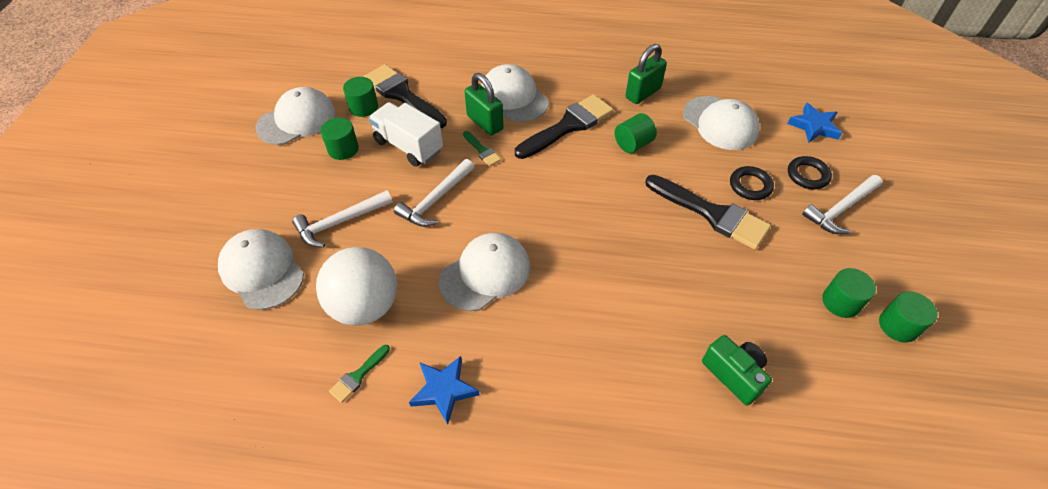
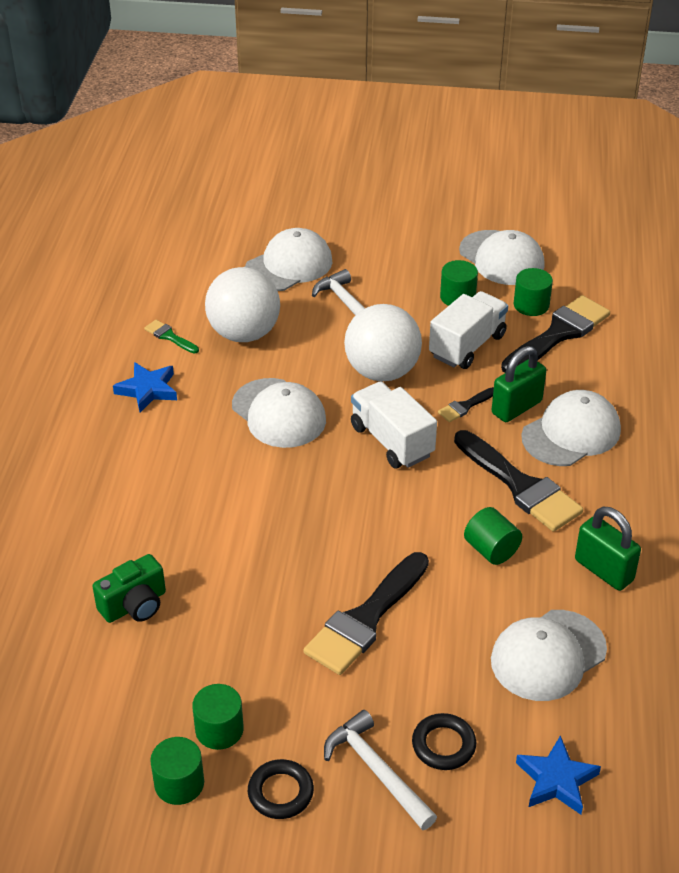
camera: 90 degrees right, 10 degrees down
white hammer [394,159,474,227] -> white ball [344,304,422,381]
green brush [463,131,501,167] -> black brush [438,387,494,422]
black ring [730,166,774,200] -> black ring moved to [248,759,314,819]
none -> white truck [351,382,437,469]

